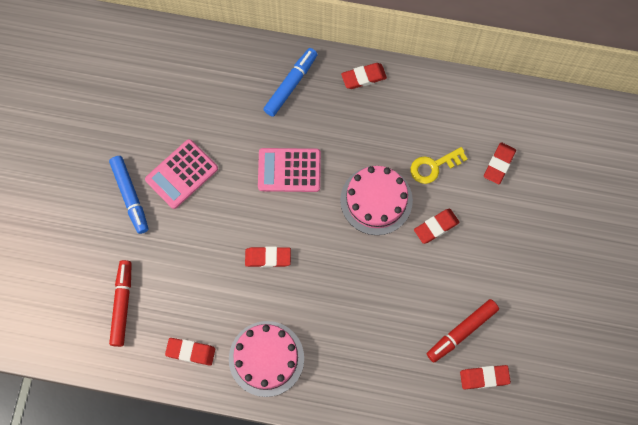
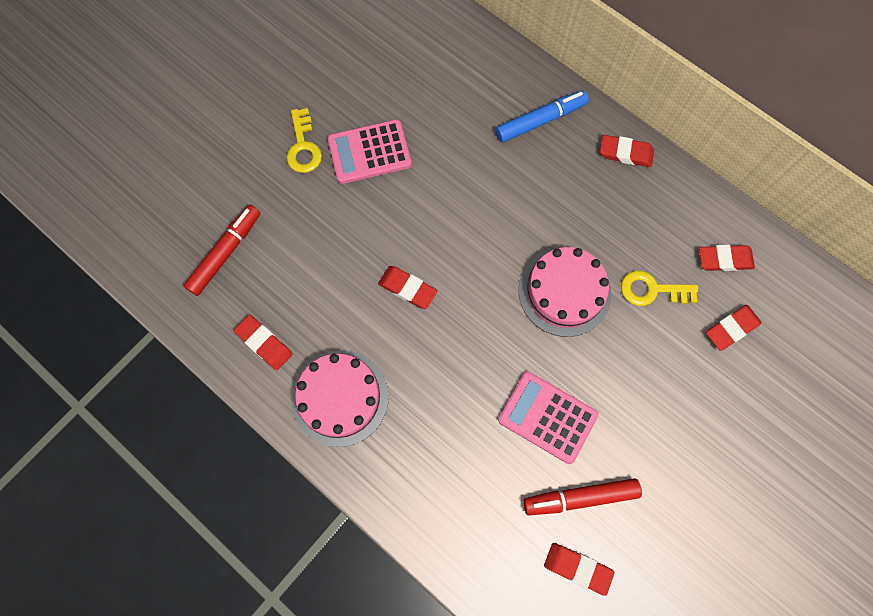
camera: 30 degrees right, 0 degrees up
blue marker [109,156,148,234] -> yellow key [287,108,322,173]
pink calculator [258,148,321,192] -> pink calculator moved to [498,372,598,464]
red eraser [414,209,460,244] -> red eraser moved to [699,245,755,271]

